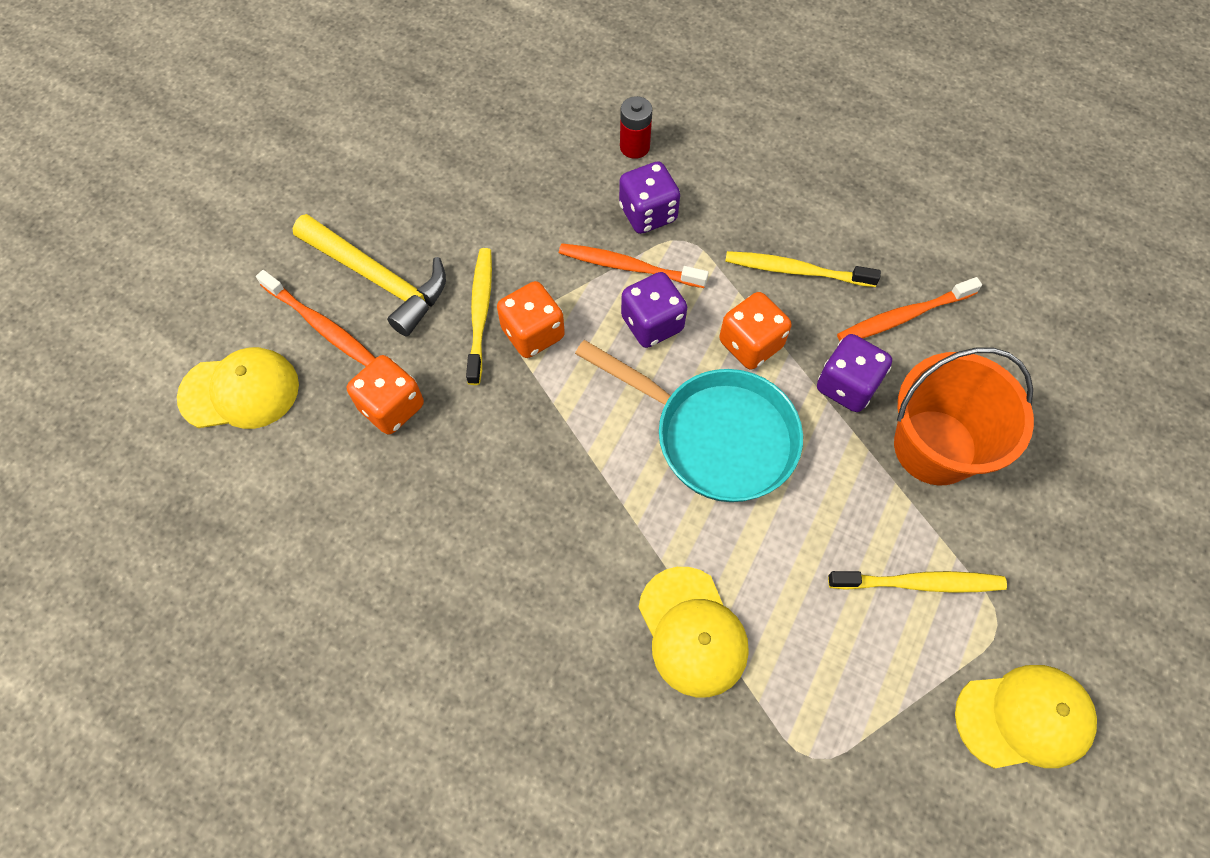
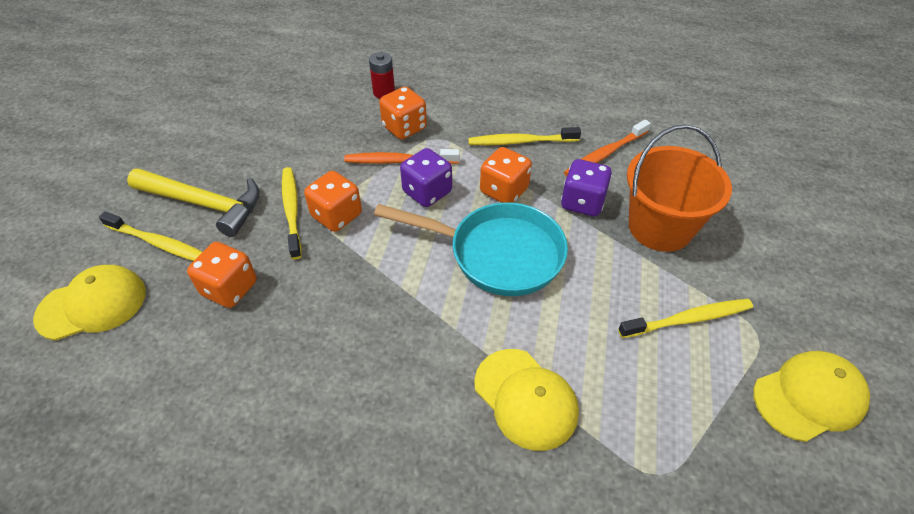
camera: 15 degrees left, 15 degrees down
orange toothbrush [256,270,375,366] -> yellow toothbrush [99,212,202,261]
purple dice [619,161,680,234] -> orange dice [379,86,427,140]

